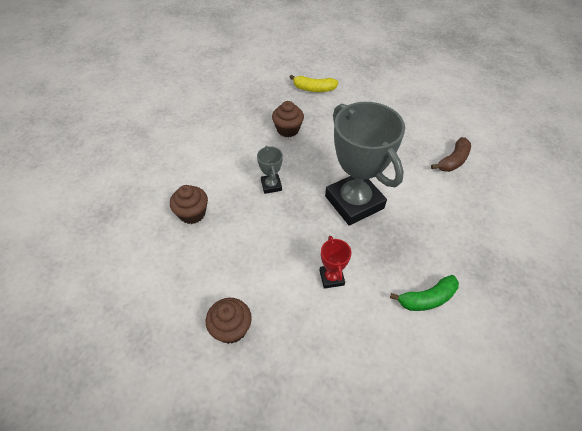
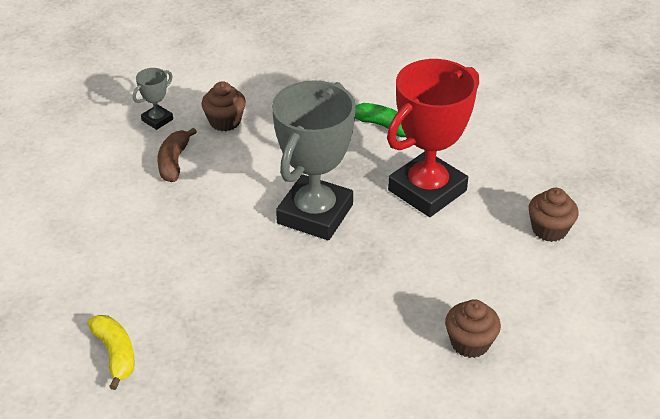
camera: 125 degrees left, 10 degrees down
grey trophy [257,146,283,194] -> grey trophy moved to [133,68,173,130]
brown cupcake [272,101,304,137] -> brown cupcake moved to [201,81,246,131]
red trophy [320,236,352,289] -> red trophy [387,59,479,217], size x2.32
brown banana [431,137,471,172] -> brown banana turned 90 degrees counterclockwise [157,128,197,182]

